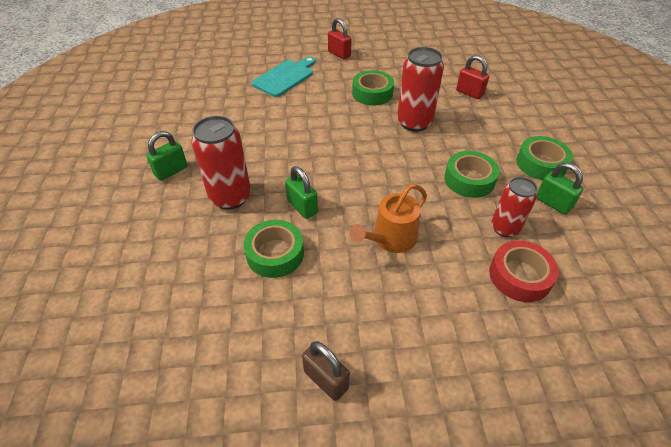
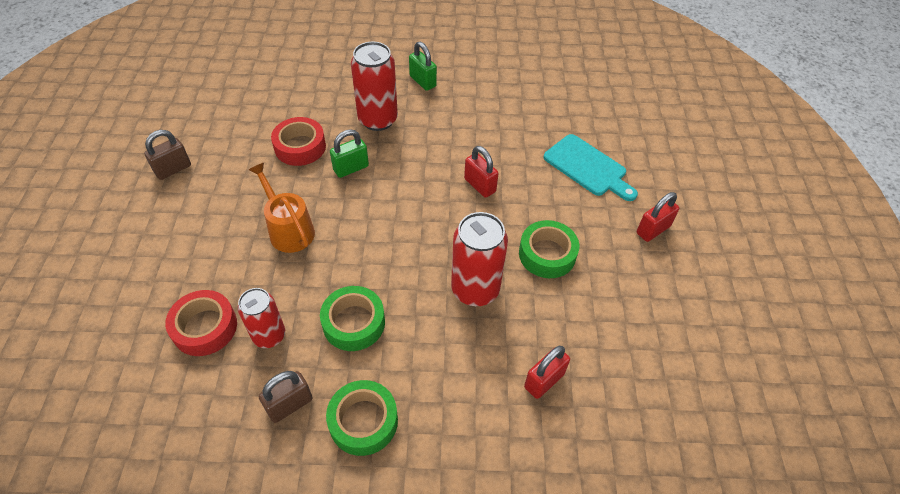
camera: 95 degrees right, 5 degrees up
green tape [243,220,304,278] -> red tape [271,117,326,166]
green padlock [537,163,584,215] -> brown padlock [259,371,313,423]
none -> red padlock [464,146,499,198]

